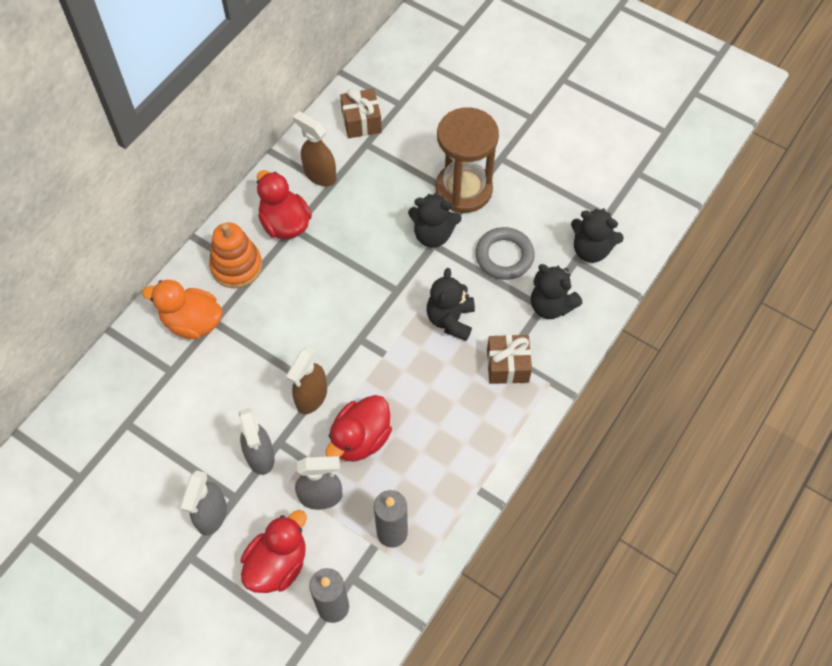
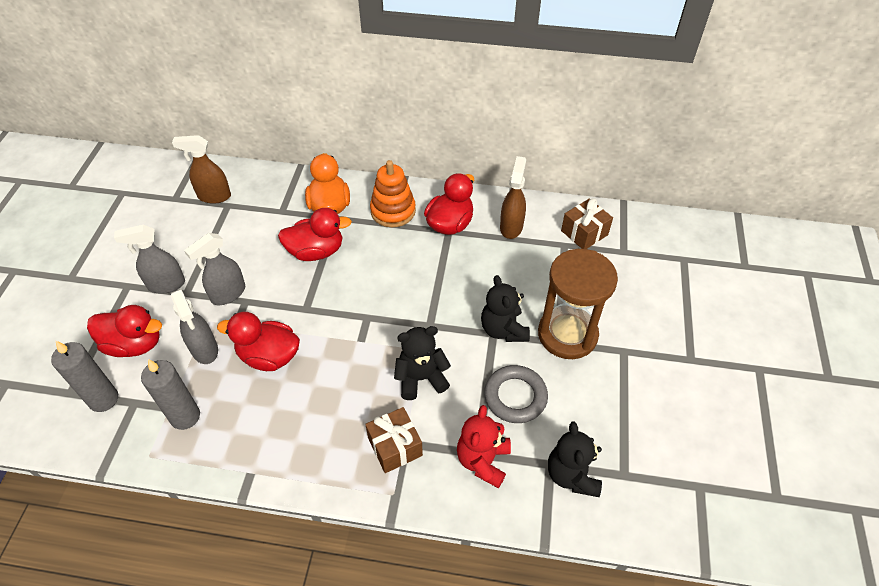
camera: 65 degrees right, 10 degrees down
brown spray bottle [286,347,327,414] -> brown spray bottle moved to [172,135,231,204]
black teddy bear [531,264,582,319] -> red teddy bear [457,405,511,488]
none -> red duck [278,208,352,261]

